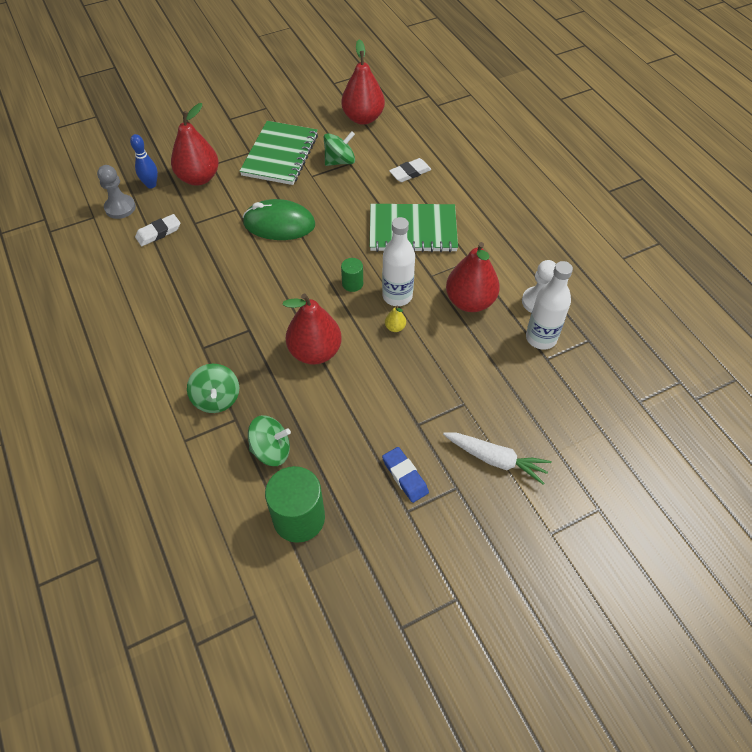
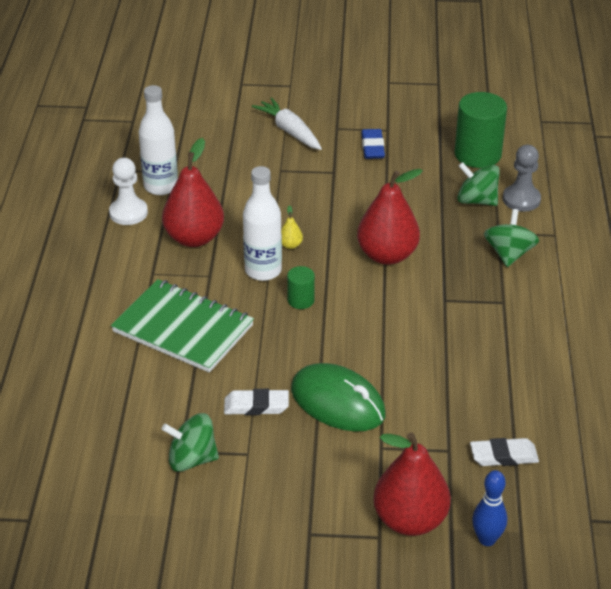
camera: 150 degrees left, 15 degrees down
grey pawn [97,165,136,219] -> grey pawn moved to [503,145,541,212]
green notebook [240,121,318,185] -> none
red pear [341,40,385,125] -> none
white eraser [389,158,432,182] -> white eraser moved to [224,389,289,415]

